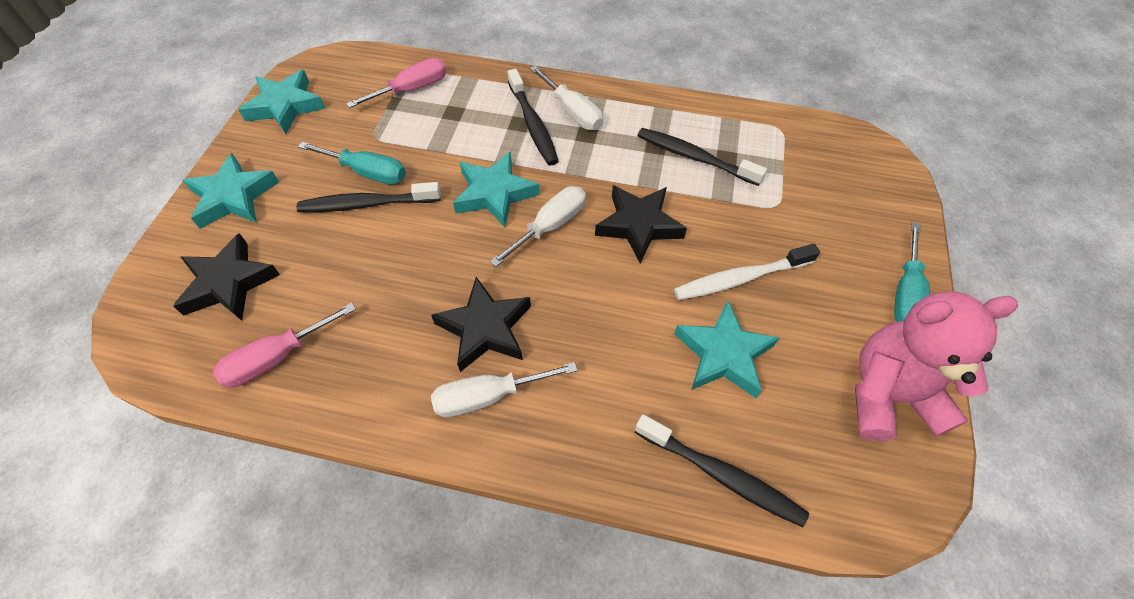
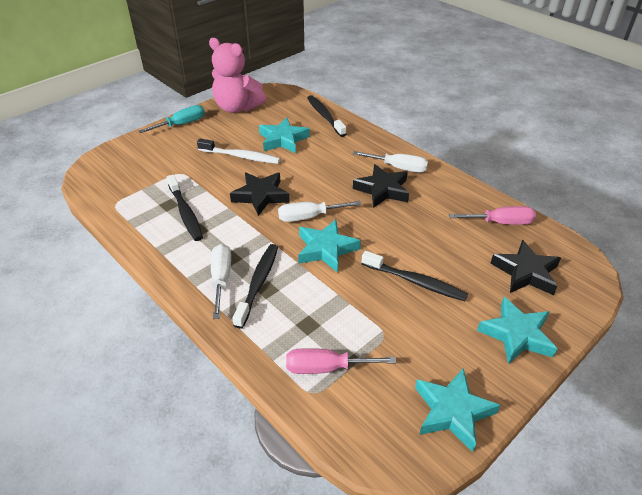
camera: 145 degrees left, 15 degrees down
turquoise screwdriver [298,142,406,185] -> none

